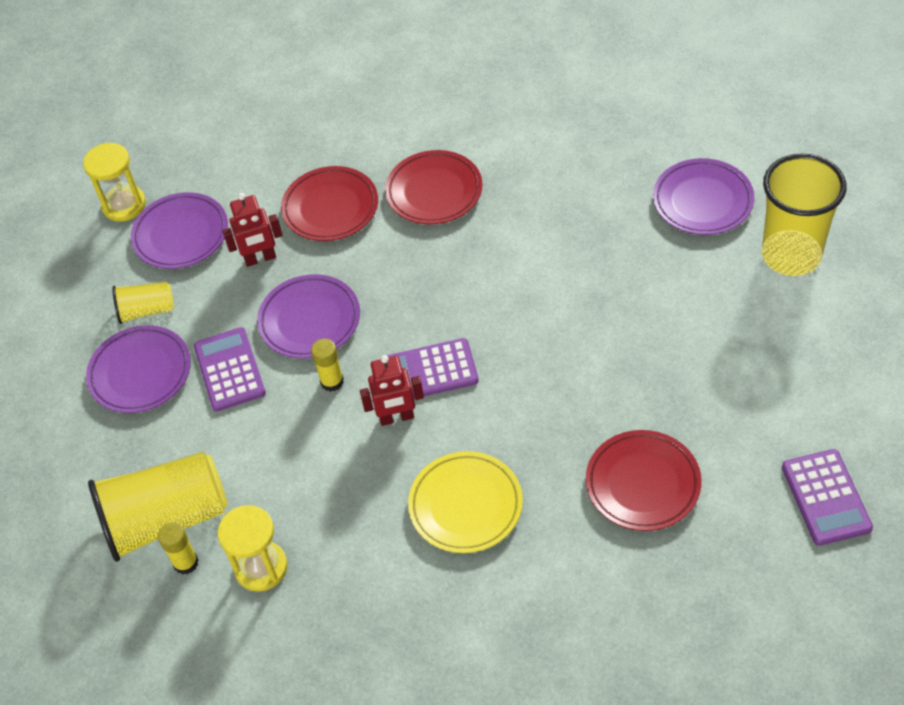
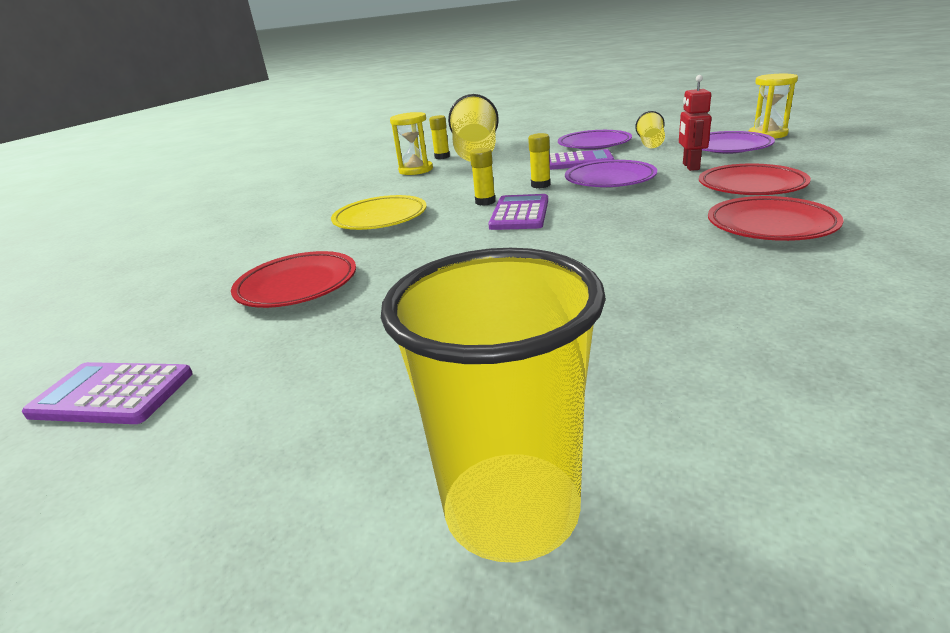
camera: 110 degrees right, 25 degrees down
red robot [360,355,424,426] -> yellow glue stick [470,148,496,206]
purple plate [653,158,754,235] -> none

